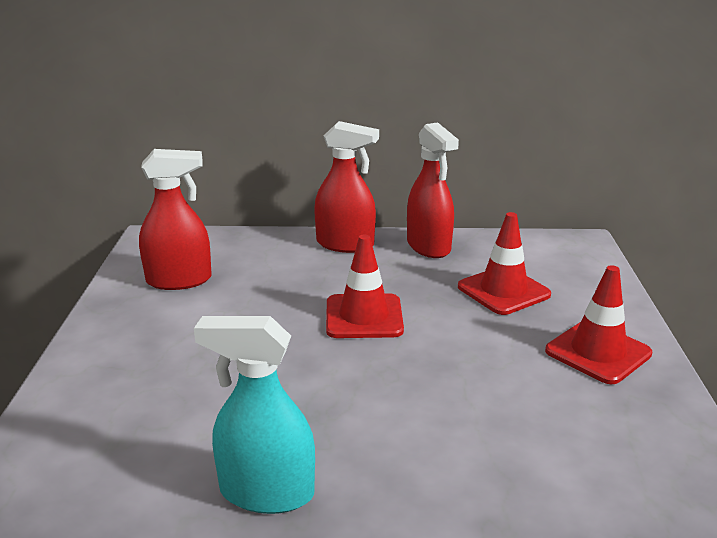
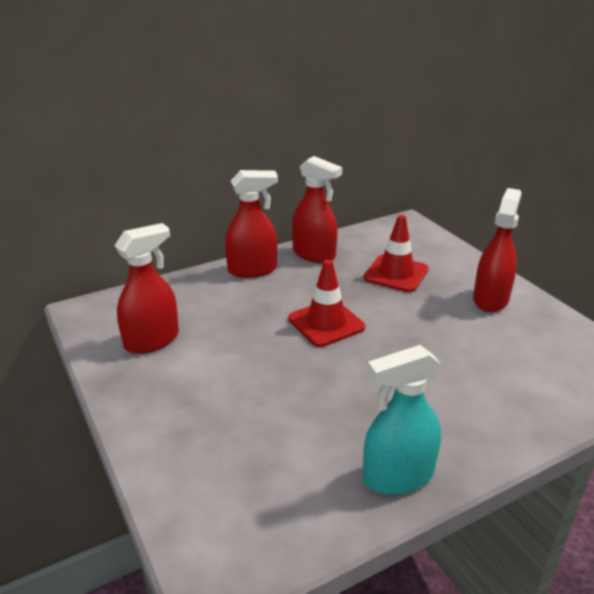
camera: 30 degrees left, 5 degrees up
red traffic cone [545,265,652,384] -> red spray bottle [473,188,522,312]

